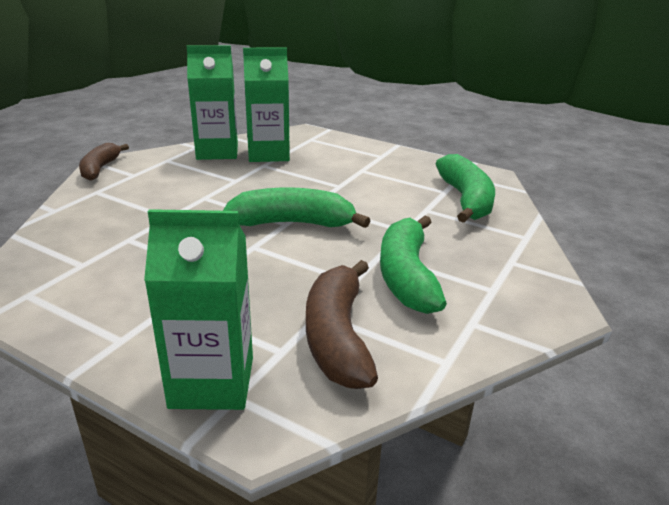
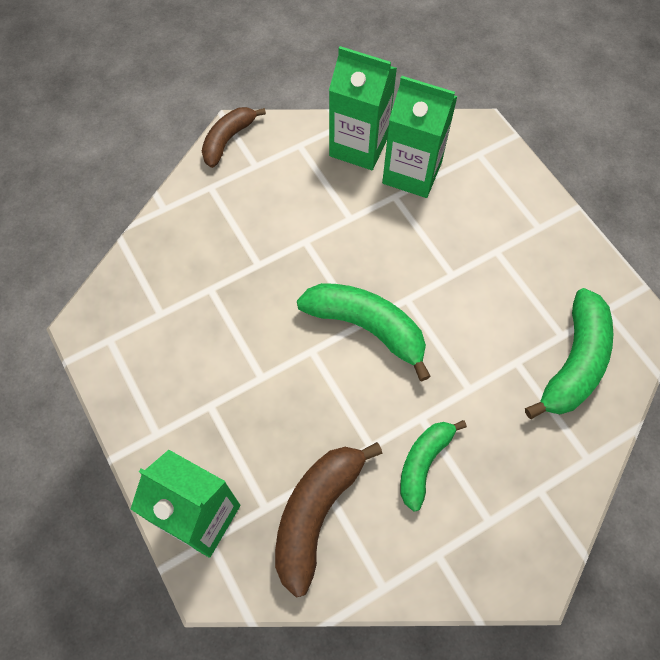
camera: 30 degrees right, 35 degrees up
green banana [380,216,447,314] -> green banana [400,420,467,512], size x0.65

